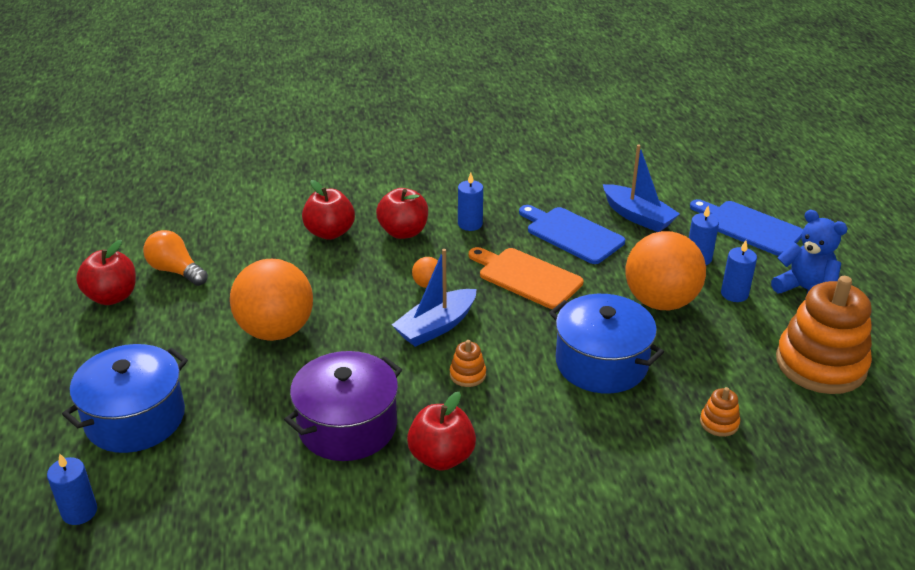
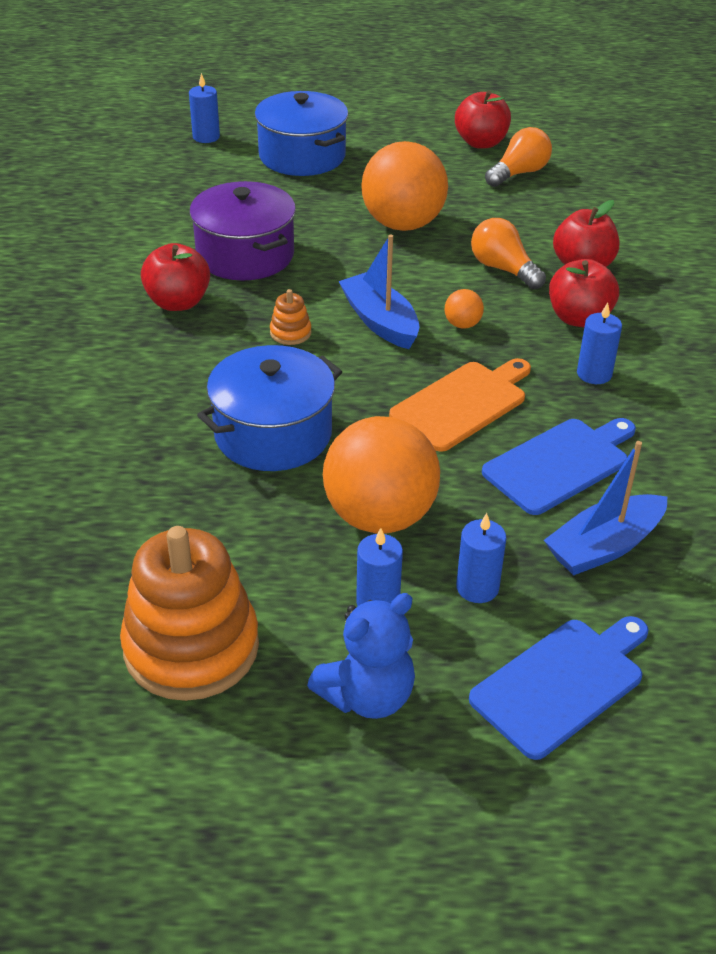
camera: 100 degrees right, 5 degrees up
orange stacking toy [700,387,740,437] -> none
none -> orange light bulb [471,218,546,289]

